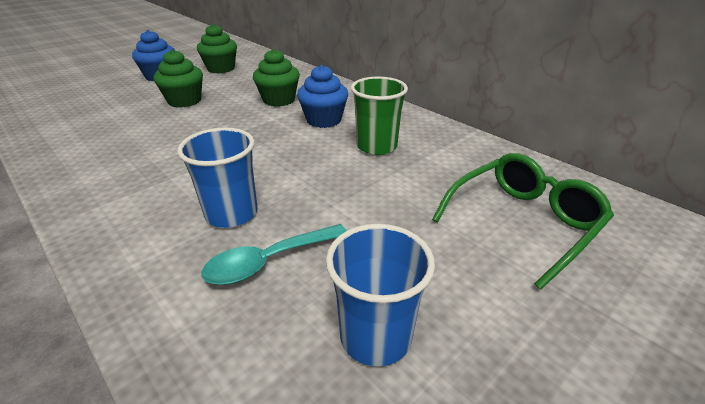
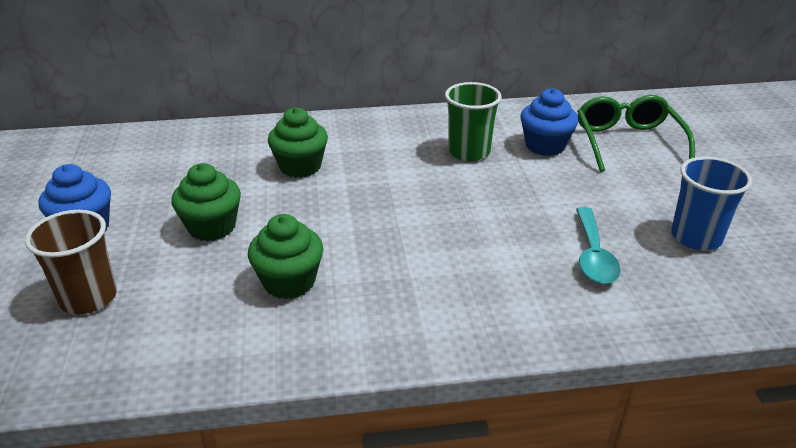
camera: 55 degrees left, 0 degrees up
blue cup [177,128,258,228] -> none
green cupcake [197,24,237,74] -> green cupcake moved to [248,214,323,299]
blue cupcake [297,65,348,128] -> blue cupcake moved to [520,88,578,156]
none -> brown cup [25,210,117,315]

